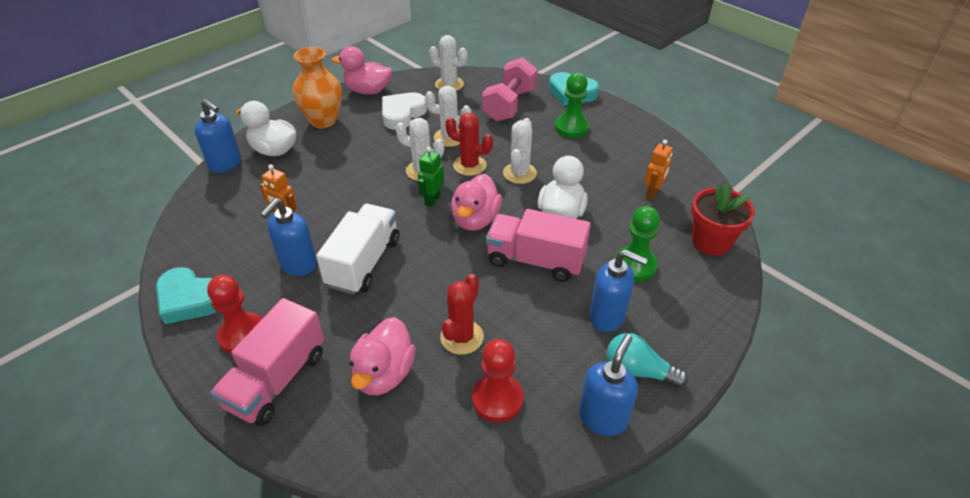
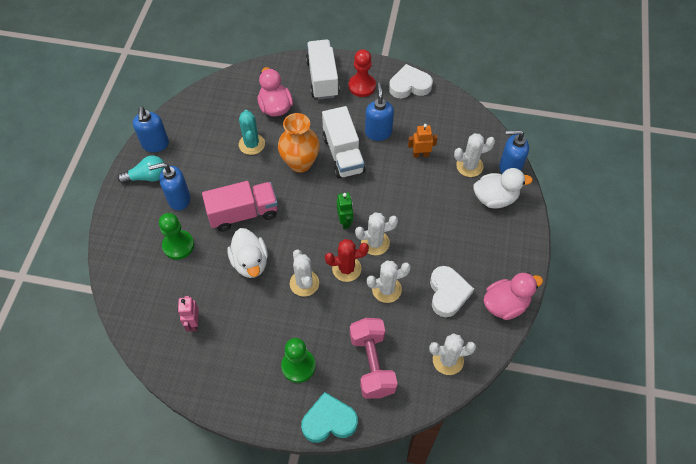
camera: 145 degrees right, 15 degrees up
turquoise heart [156,267,217,324] -> white heart [389,64,433,98]
pink truck [211,298,324,426] -> white truck [306,39,340,100]
orange vase [293,47,342,128] -> orange vase moved to [278,113,320,173]
red cactus [440,274,484,355] -> turquoise cactus [239,110,265,155]
pink duck [451,174,502,231] -> none
red pawn [472,339,523,422] -> none
orange robot [644,139,673,200] -> pink robot [178,296,199,332]
red flower pot [691,182,755,256] -> none
none -> white cactus [454,133,495,177]

